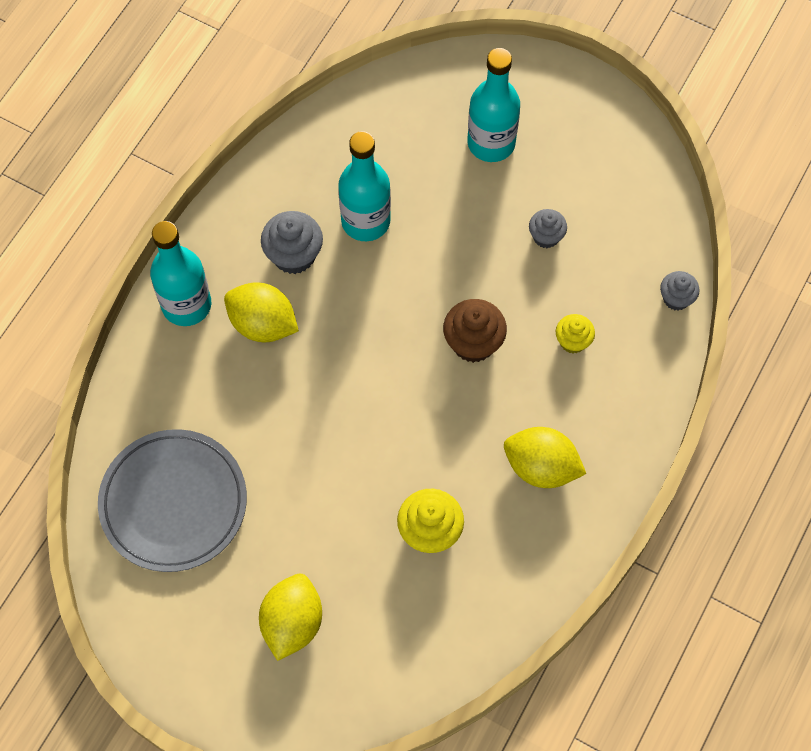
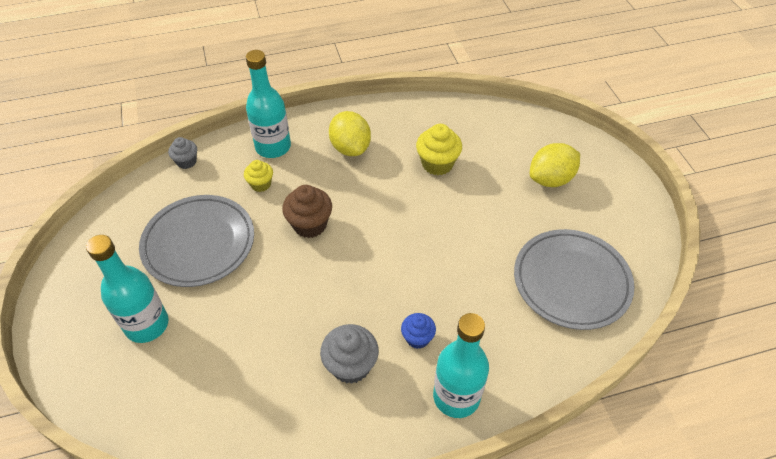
camera: 135 degrees left, 15 degrees down
yellow lemon [224,282,299,342] -> blue cupcake [401,313,436,349]
turquoise bottle [338,131,391,241] -> turquoise bottle moved to [246,50,291,158]
grey cupcake [529,209,567,248] -> grey plate [139,195,254,287]

